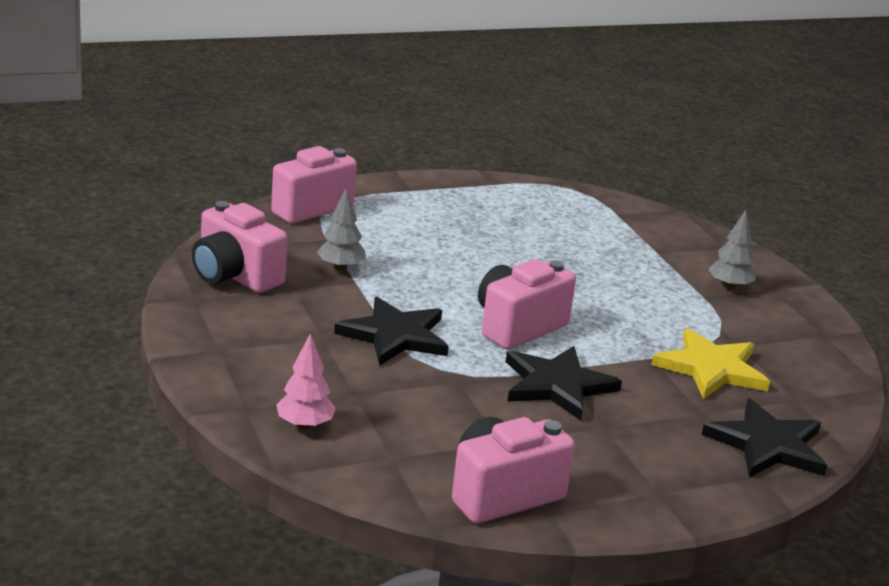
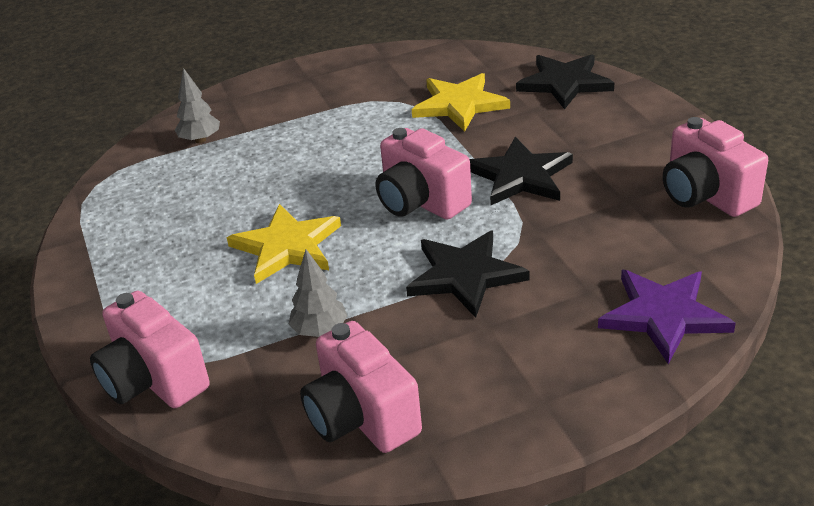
camera: 85 degrees left, 10 degrees up
pink camera [192,201,287,293] -> pink camera turned 105 degrees clockwise [300,321,422,453]
pink tree [276,334,336,430] -> purple star [598,270,736,364]
grey tree [708,210,756,290] -> grey tree moved to [175,68,220,143]
none -> yellow star [227,204,341,284]

